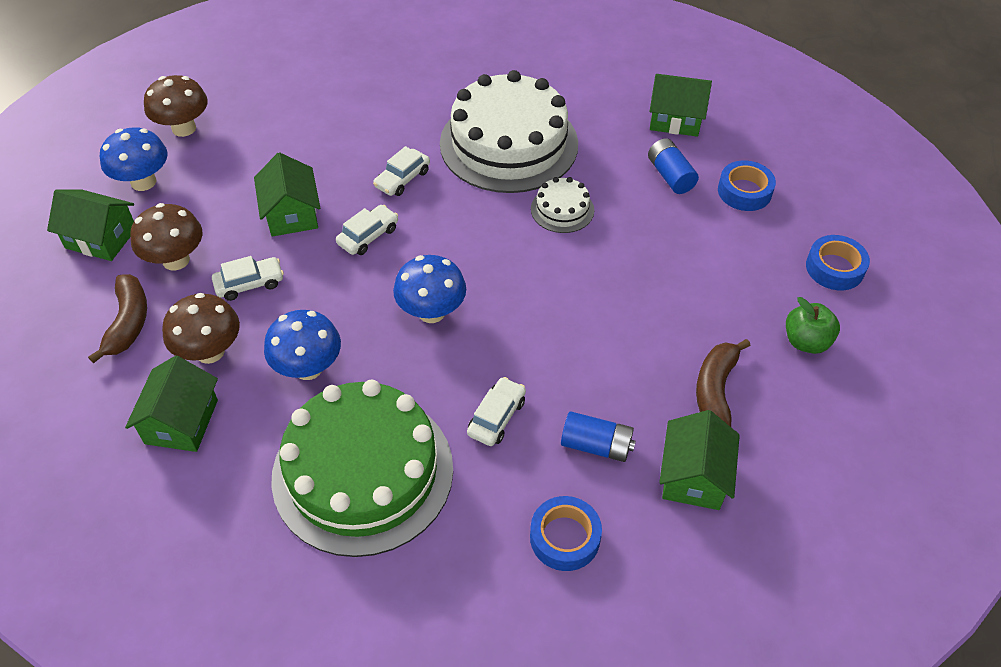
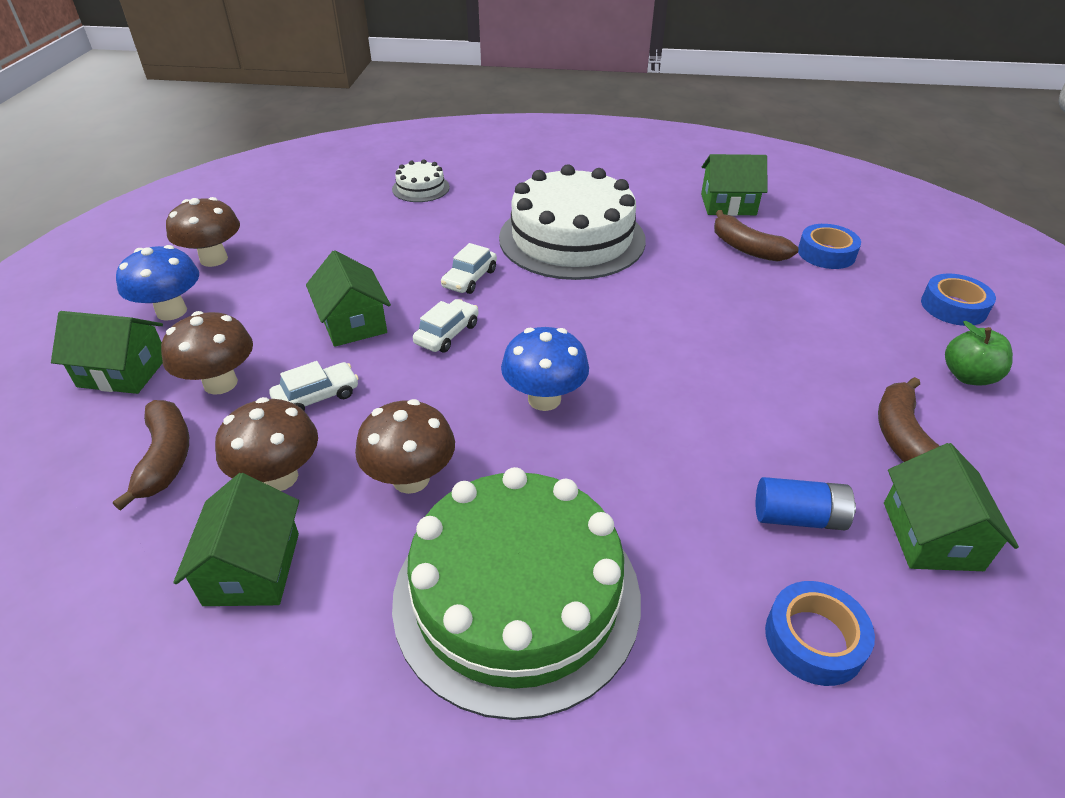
camera: 10 degrees left, 10 degrees down
blue mushroom [264,310,341,380] -> brown mushroom [355,399,455,494]
white car [467,377,526,446] -> none
white cake [531,177,594,233] -> white cake moved to [392,159,450,202]
blue battery [648,138,699,194] -> brown banana [714,210,799,262]

